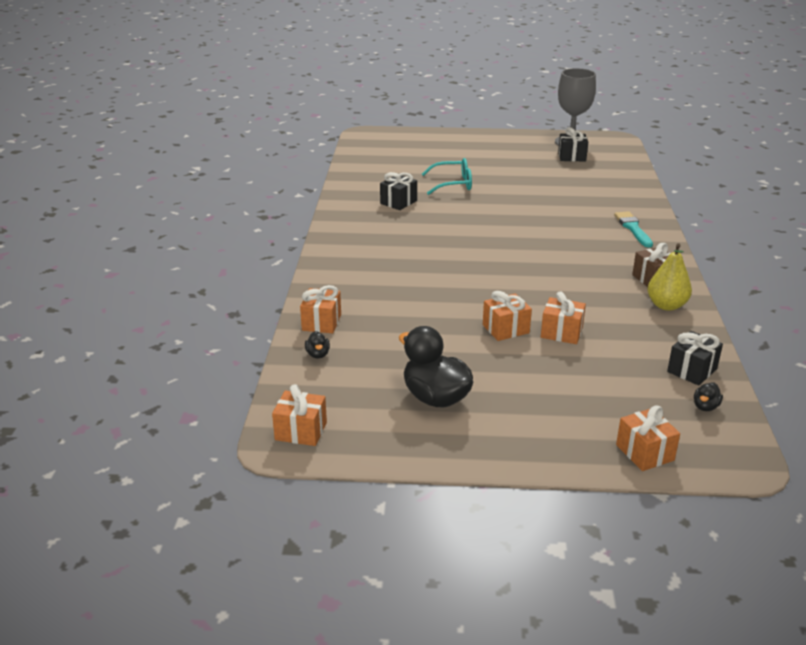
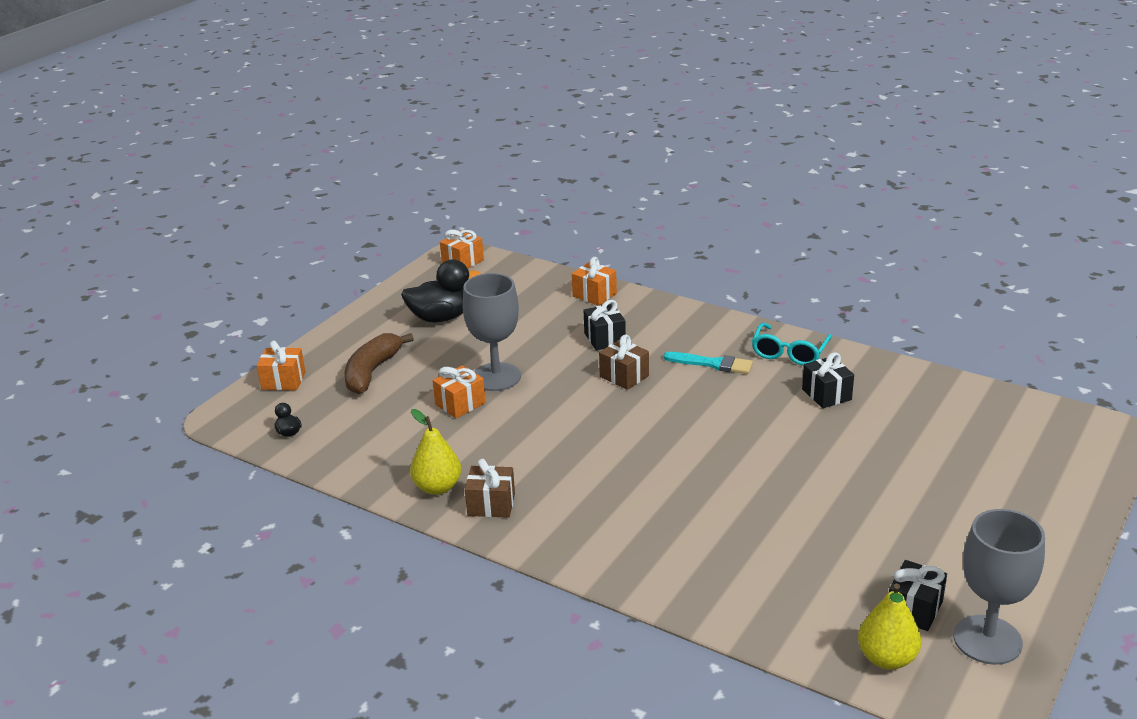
camera: 120 degrees right, 0 degrees up
black duck [305,331,330,358] -> none
turquoise glasses [422,158,472,195] -> turquoise glasses moved to [752,323,832,366]
orange gift [483,291,532,341] -> grey goblet [462,273,521,391]
turquoise brush [614,211,653,248] -> turquoise brush moved to [664,352,753,374]
black gift [667,331,723,386] -> black gift moved to [584,300,626,350]
none -> brown banana [344,333,414,394]
none -> brown gift [599,335,649,390]
none -> yellow pear [858,584,921,670]

